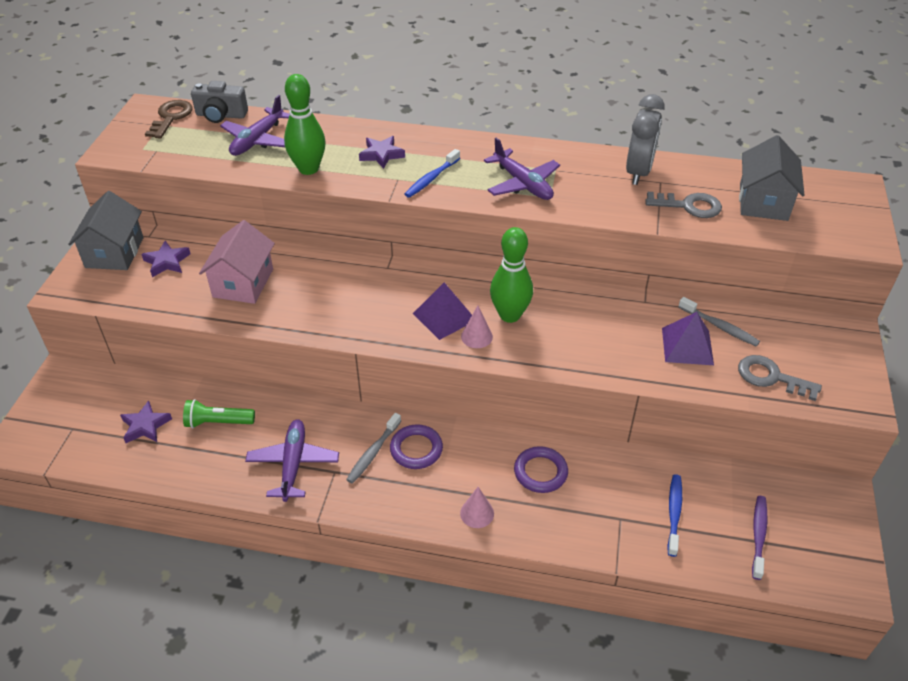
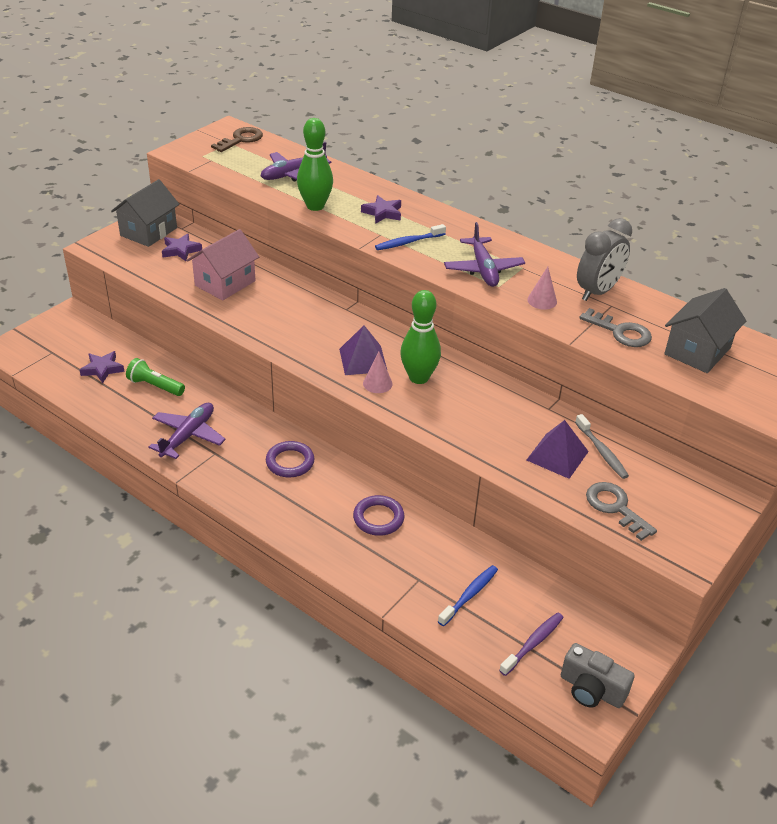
camera: 25 degrees right, 5 degrees down
grey camera [191,81,248,123] -> grey camera moved to [561,643,635,708]
grey toothbrush [346,413,401,484] -> none
pink cone [460,487,494,528] -> pink cone moved to [527,267,557,310]

